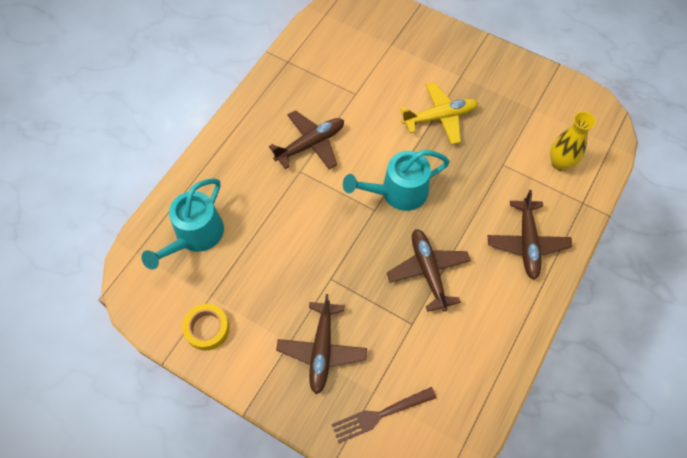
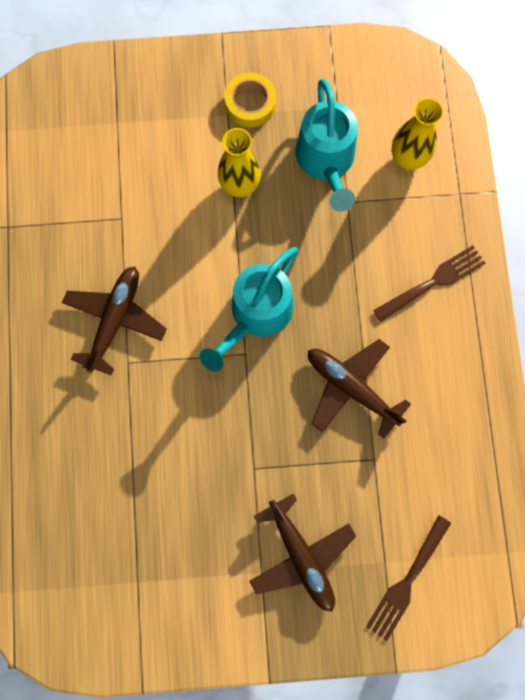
camera: 35 degrees left, 15 degrees up
turquoise watering can [141,178,224,270] -> turquoise watering can moved to [295,79,358,212]
yellow tape [182,304,229,351] -> yellow tape moved to [225,73,276,127]
yellow plane [400,82,478,145] -> yellow vase [218,128,261,197]
brown plane [488,190,573,280] -> brown fork [373,245,485,322]

